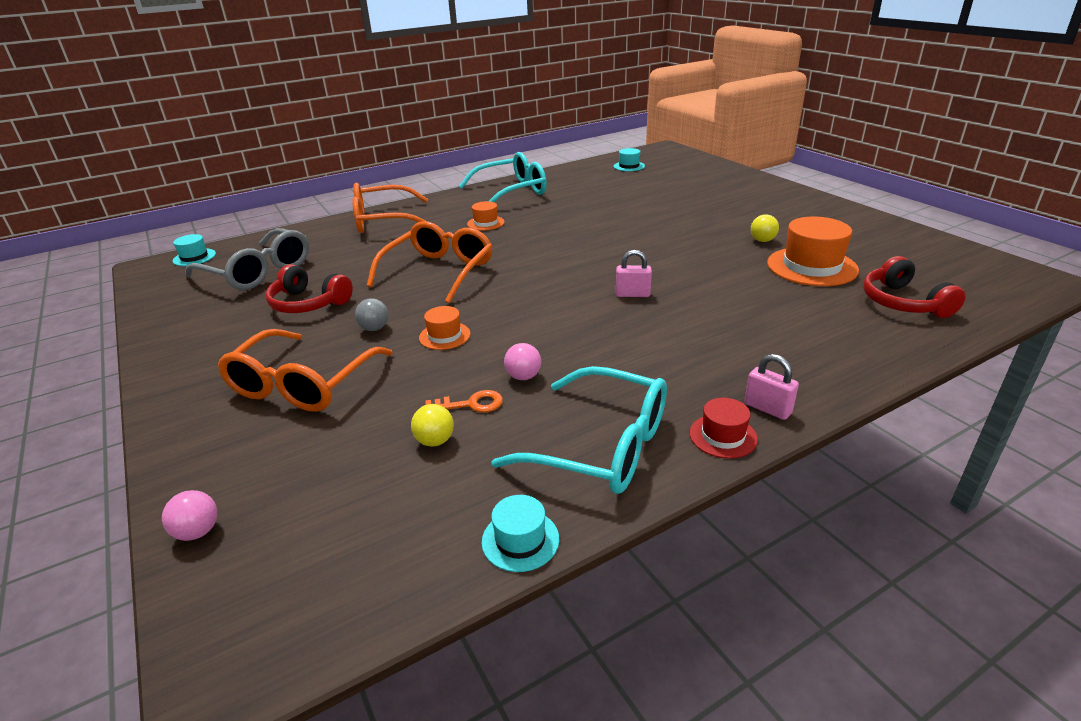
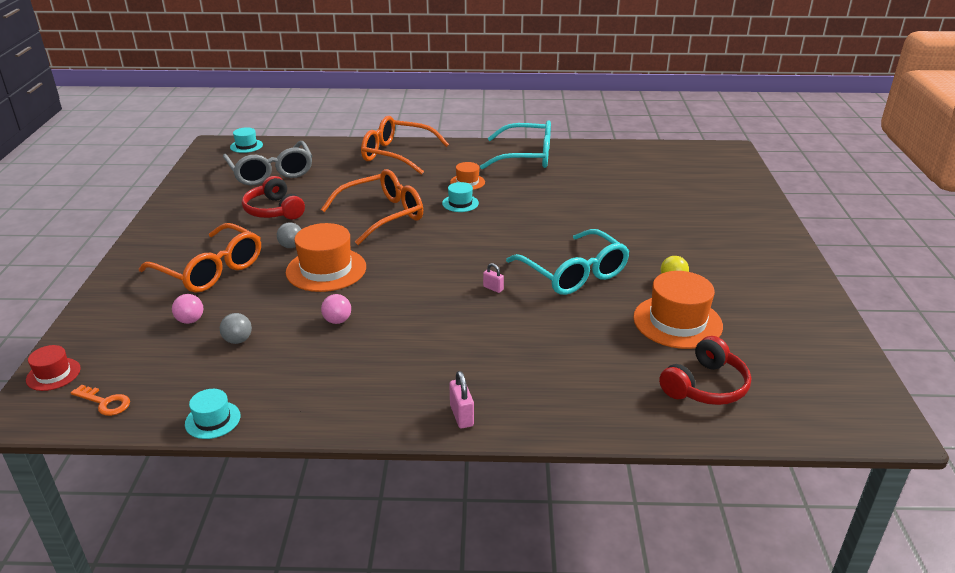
camera: 30 degrees right, 0 degrees up
pink ball [162,490,217,541] -> pink ball moved to [172,294,203,324]
orange glasses [217,329,393,412] -> orange glasses turned 105 degrees counterclockwise [139,223,261,292]
yellow ball [411,404,454,447] -> grey ball [220,313,252,344]
orange hat [419,306,471,350] -> orange hat [286,223,366,292], size x1.90
orange key [425,390,503,413] -> orange key moved to [71,385,130,416]
turquoise glasses [491,366,667,494] -> turquoise glasses moved to [506,229,629,295]
turquoise hat [614,148,645,171] -> turquoise hat moved to [442,182,479,212]
pink padlock [616,250,652,297] -> pink padlock [483,263,504,293], size x0.66
red hat [690,398,758,459] -> red hat moved to [26,345,81,391]
red headphones [863,256,965,318] -> red headphones turned 150 degrees counterclockwise [659,336,751,405]

